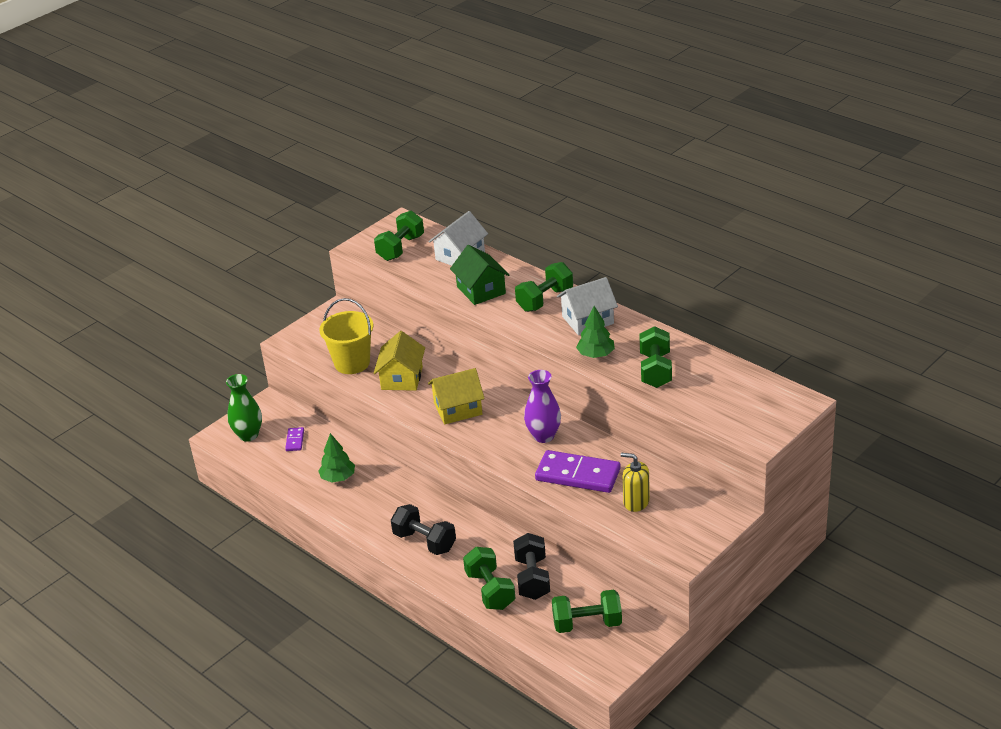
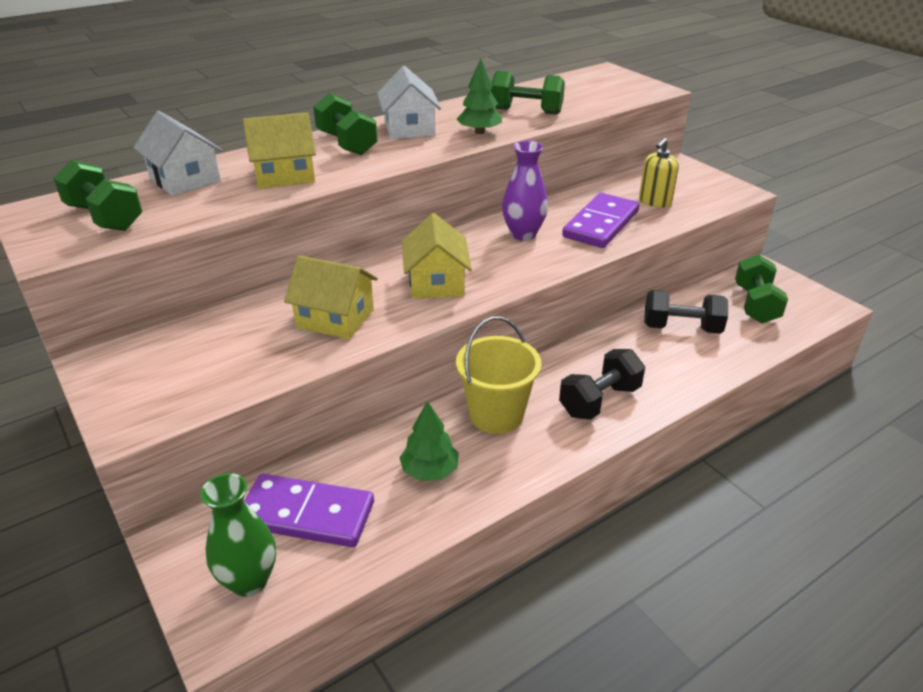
camera: 80 degrees left, 0 degrees up
purple domino [285,427,304,451] -> purple domino [244,474,374,547], size x2.21
yellow bucket [319,298,374,374] -> yellow bucket moved to [456,316,541,434]
green house [450,245,509,305] -> yellow house [243,113,316,189]
green dumbbell [463,547,515,610] -> none

